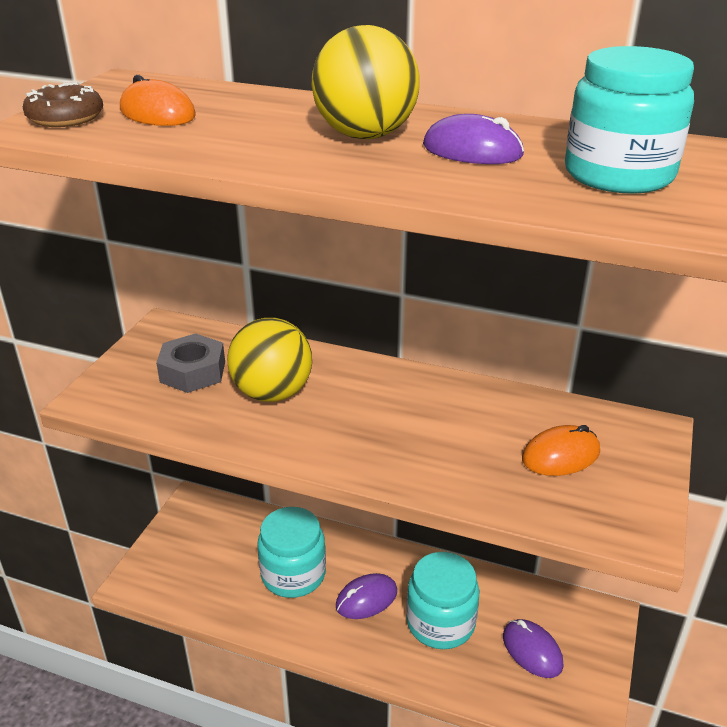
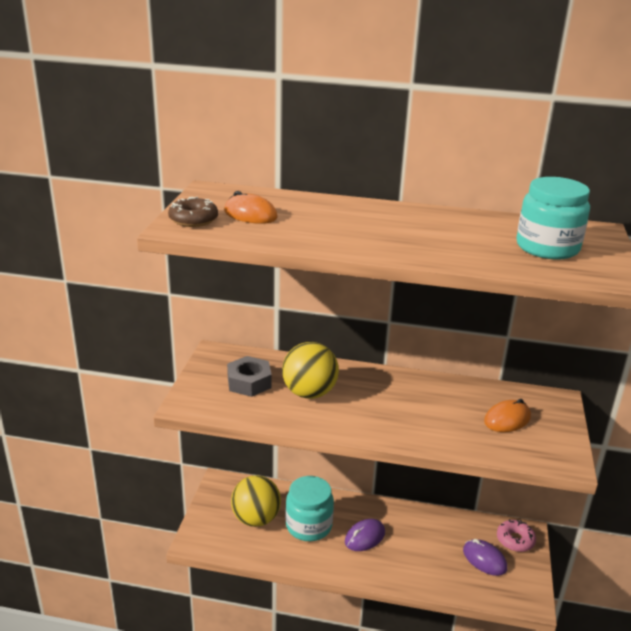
camera: 10 degrees left, 5 degrees down
yellow ball [312,25,420,139] -> yellow ball moved to [231,475,281,527]
turquoise jar [406,552,479,649] -> none
purple mouse [423,114,524,164] -> none
none -> pink donut [497,519,536,552]

